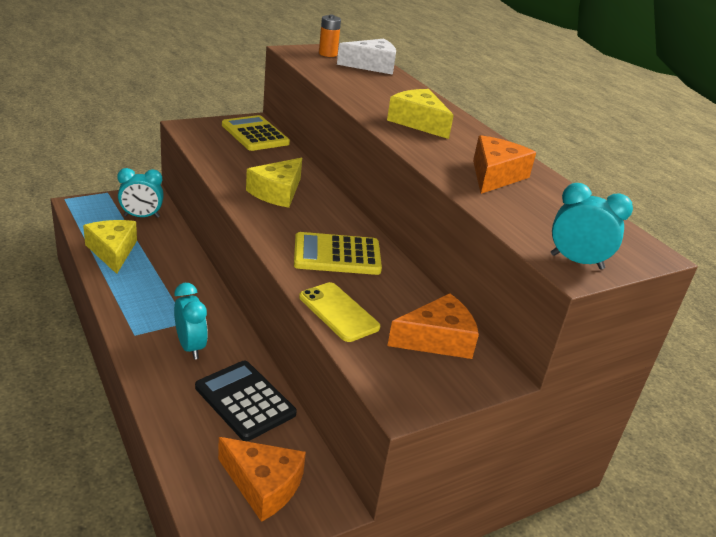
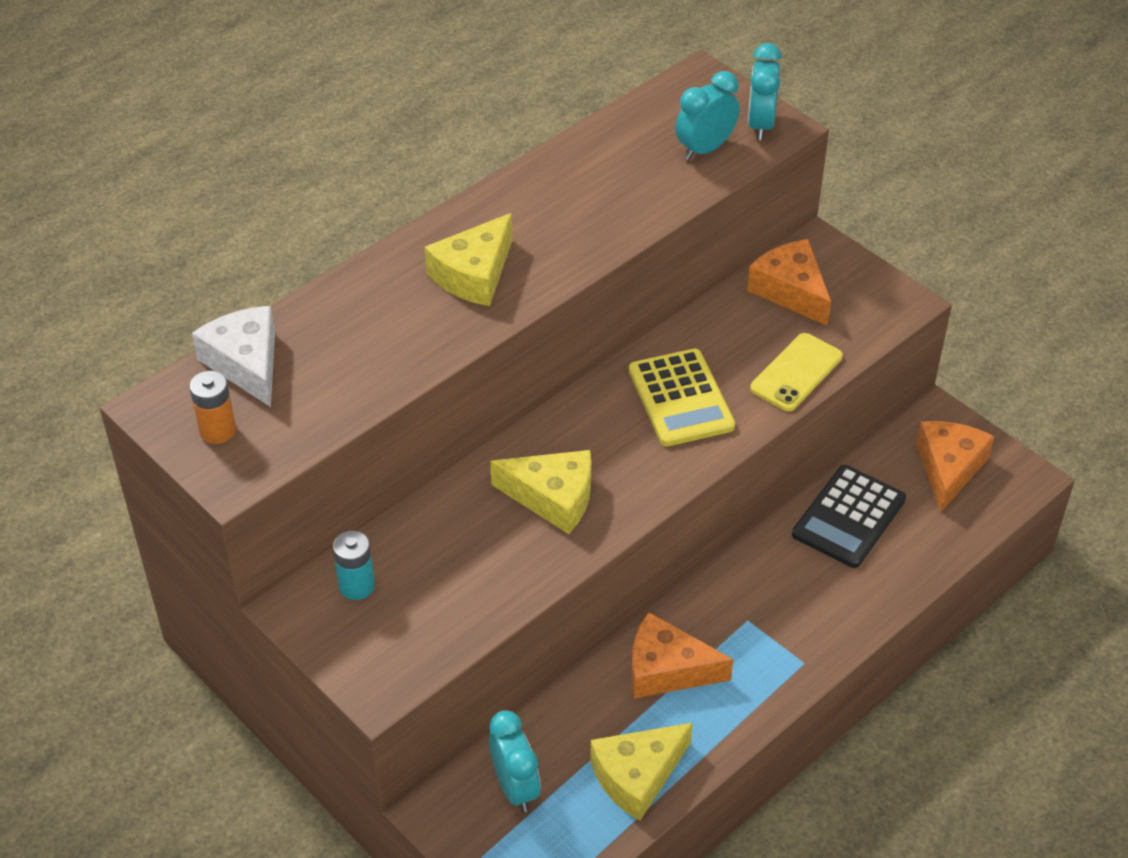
camera: 100 degrees left, 15 degrees up
turquoise clock [174,283,208,360] -> turquoise clock moved to [675,71,739,160]
yellow calculator [222,115,290,151] -> turquoise battery [333,531,375,600]
orange cheese [473,135,536,194] -> orange cheese moved to [631,612,733,698]

